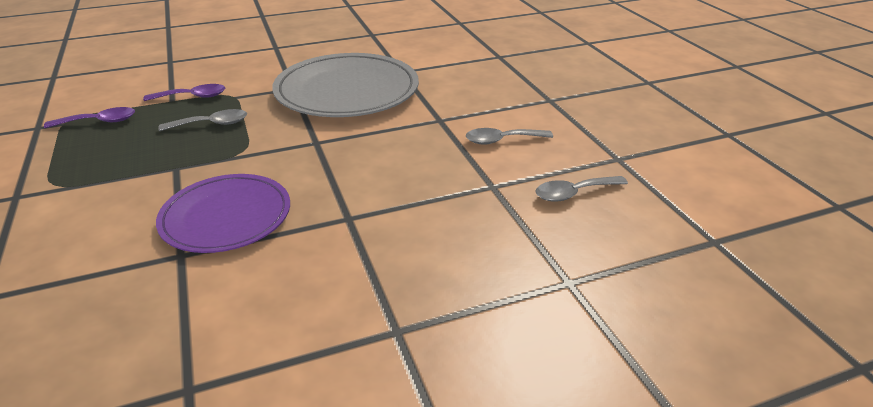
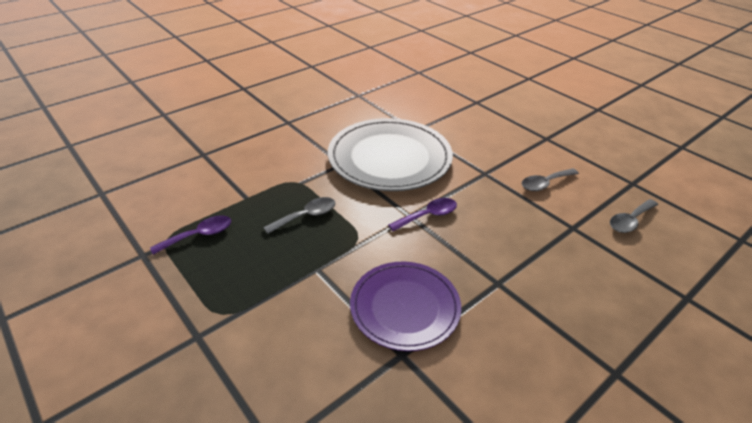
camera: 20 degrees left, 5 degrees up
purple spoon [143,84,225,101] -> purple spoon moved to [388,198,457,231]

